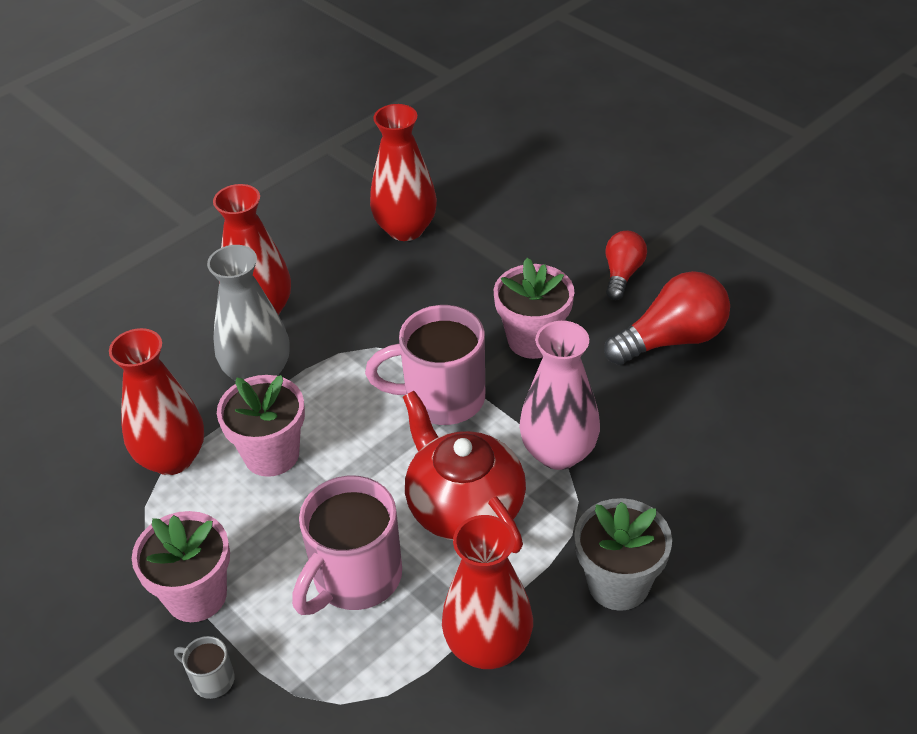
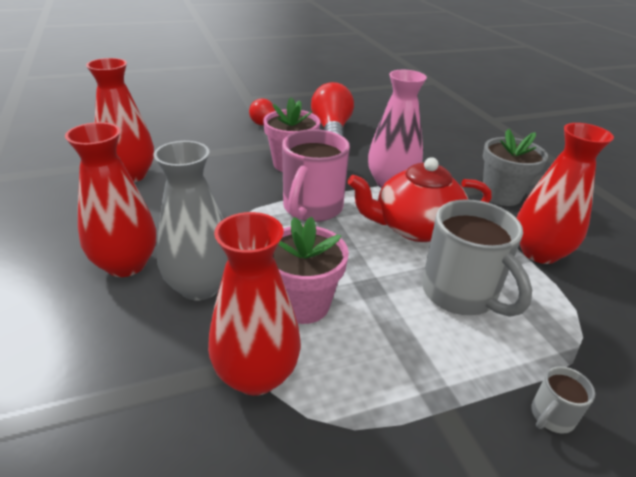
camera: 70 degrees left, 10 degrees down
pink flower pot [132,511,230,622] -> none
pink mug [292,475,402,615] -> grey mug [422,199,532,317]

